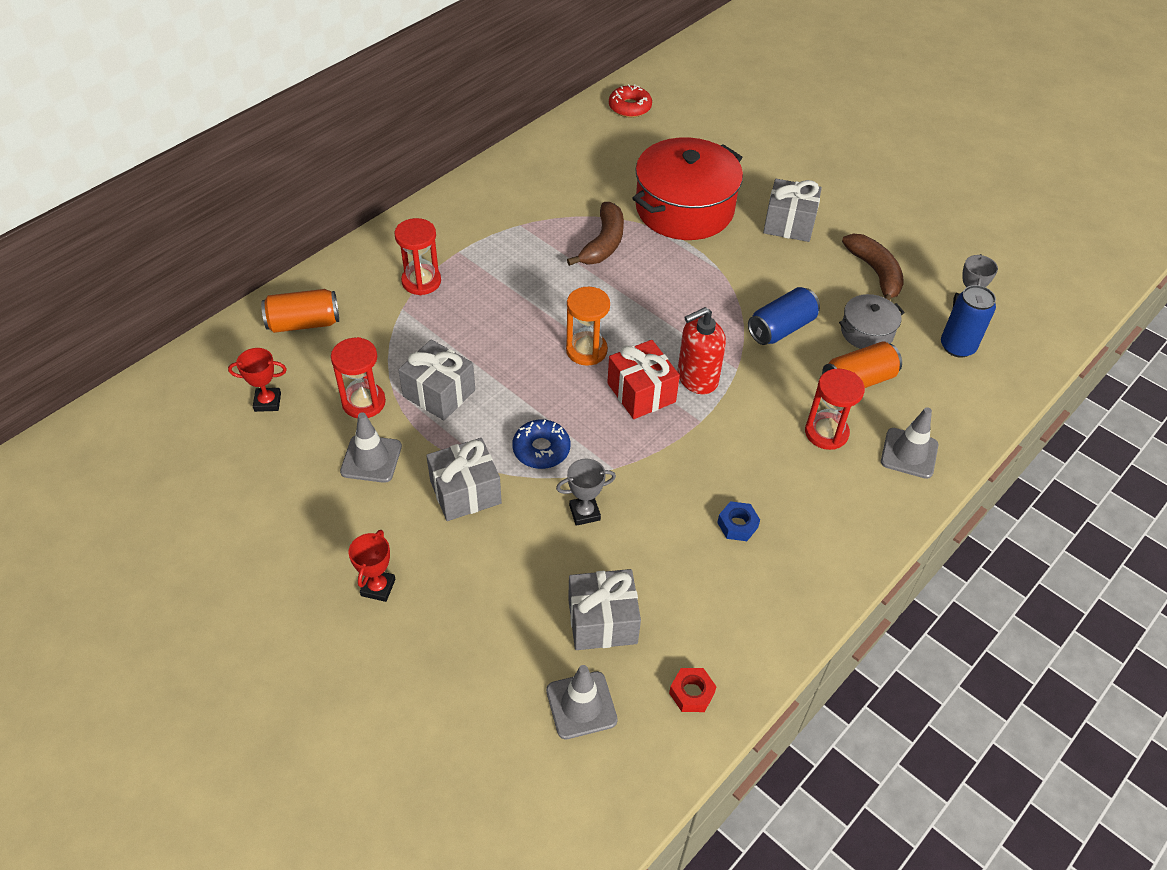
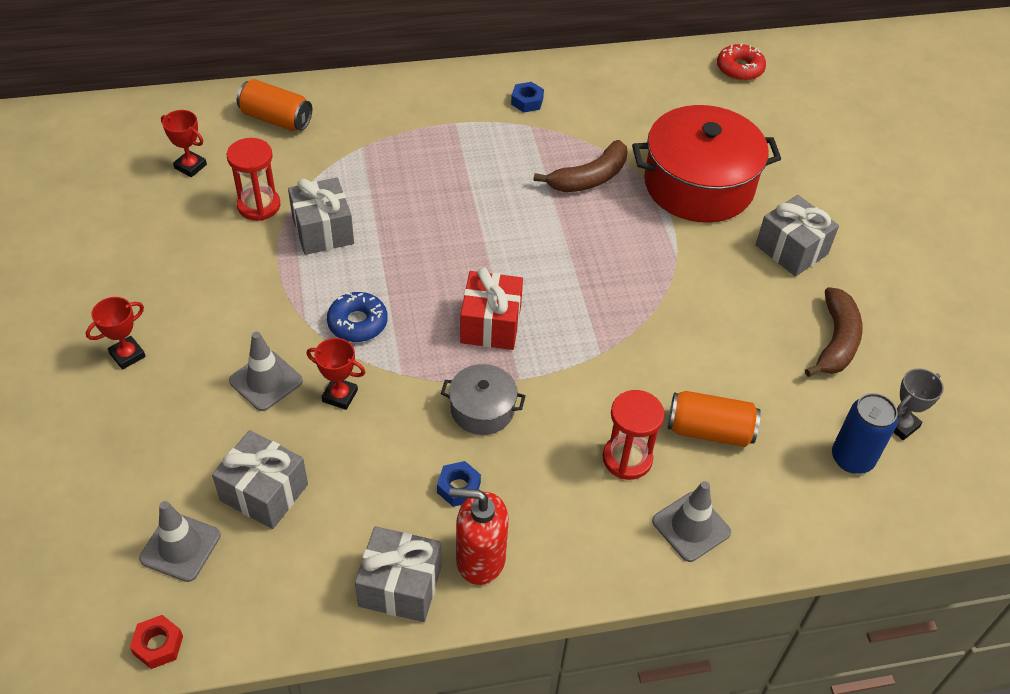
camera: 35 degrees right, 0 degrees up
grey traffic cone [340,412,402,483] -> grey traffic cone moved to [229,332,303,411]
red hourglass [394,218,441,295] -> none
grey gift [426,438,502,521] -> grey gift moved to [355,526,442,622]
grey trophy [556,459,616,526] -> red trophy [306,338,365,410]
orange hourglass [566,287,610,366] -> none
red nut [669,668,717,712] -> red nut moved to [130,615,183,669]
red soap dispenser [678,307,726,394] -> red soap dispenser moved to [450,488,509,585]
blue can [748,287,820,345] -> none
grey pot [839,294,905,349] -> grey pot moved to [441,364,525,435]
none -> blue nut [511,82,544,112]

